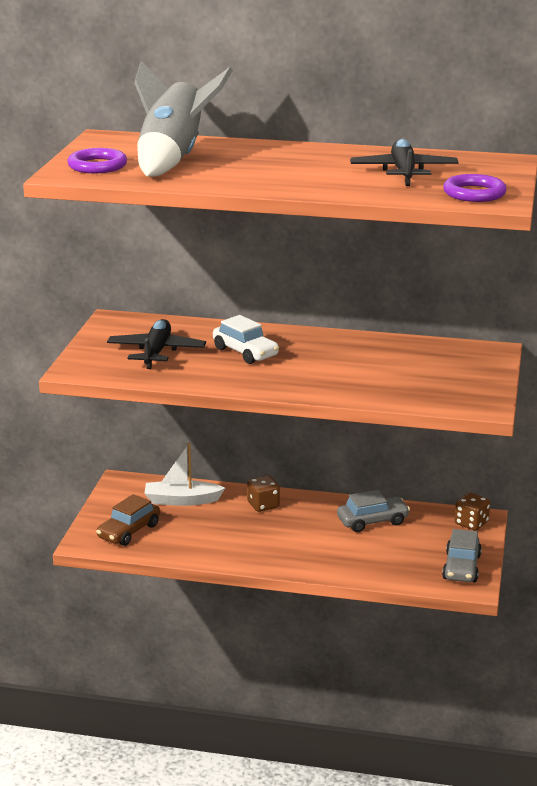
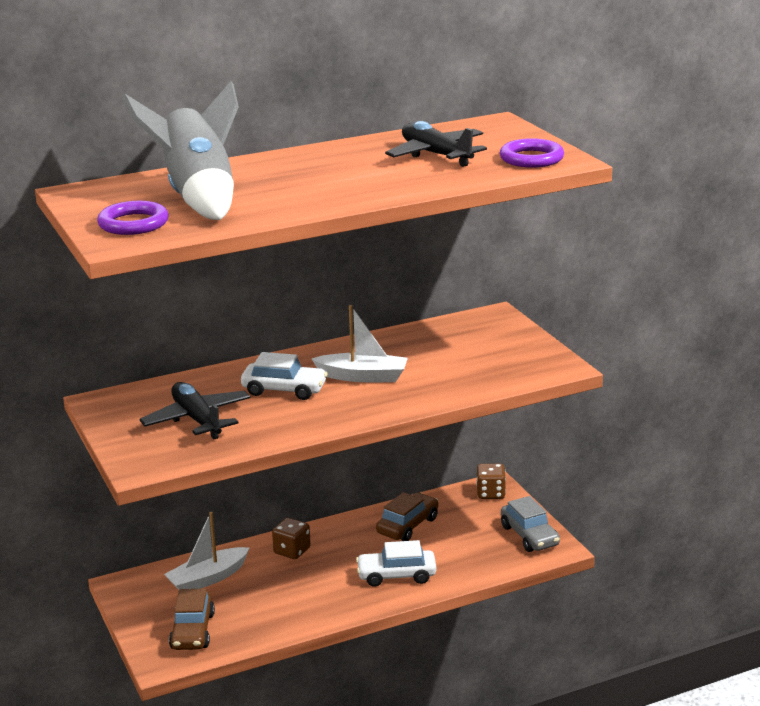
camera: 35 degrees left, 0 degrees up
grey car [337,490,410,532] -> brown car [376,492,438,541]
none -> white boat [312,305,408,382]
none -> white car [356,540,436,587]

